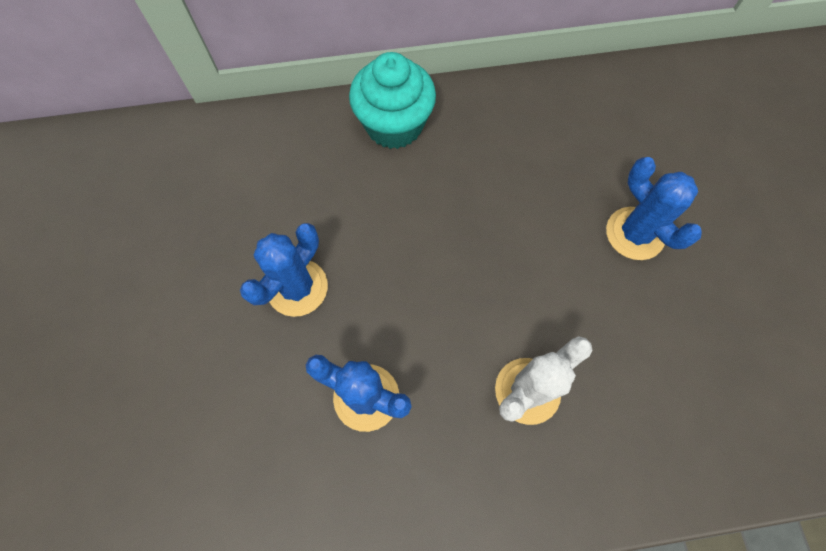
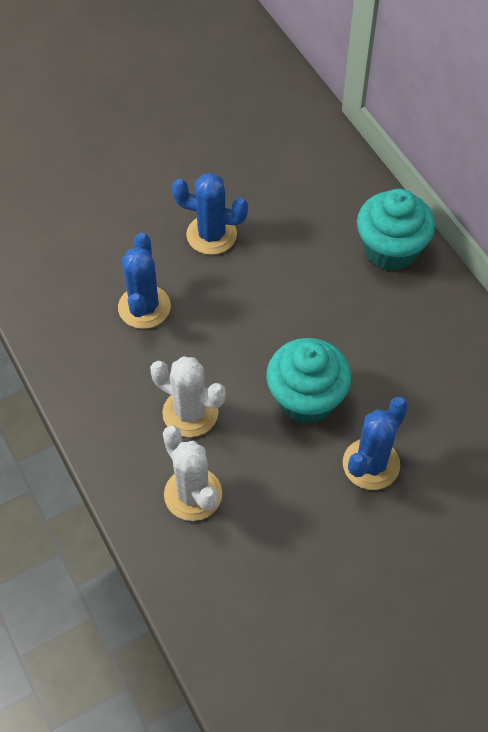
camera: 70 degrees right, 10 degrees down
none -> white cactus [163,426,222,521]
none -> turquoise cupcake [266,338,351,424]

